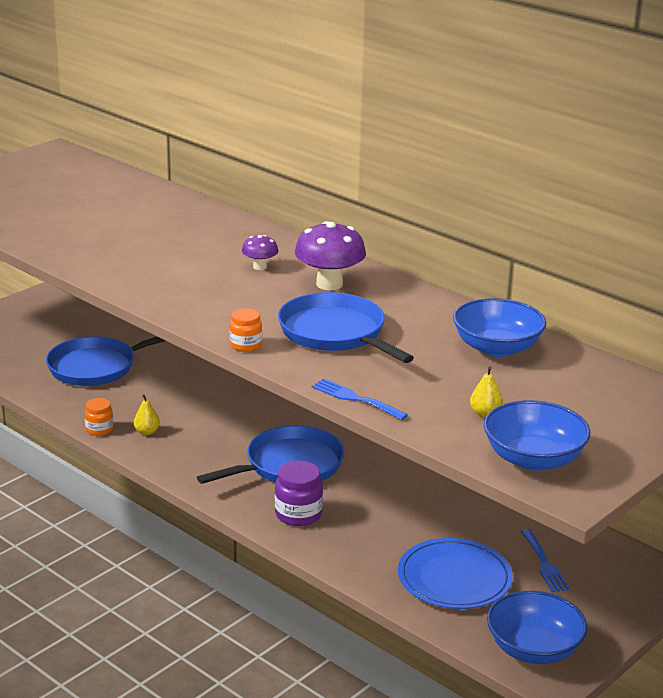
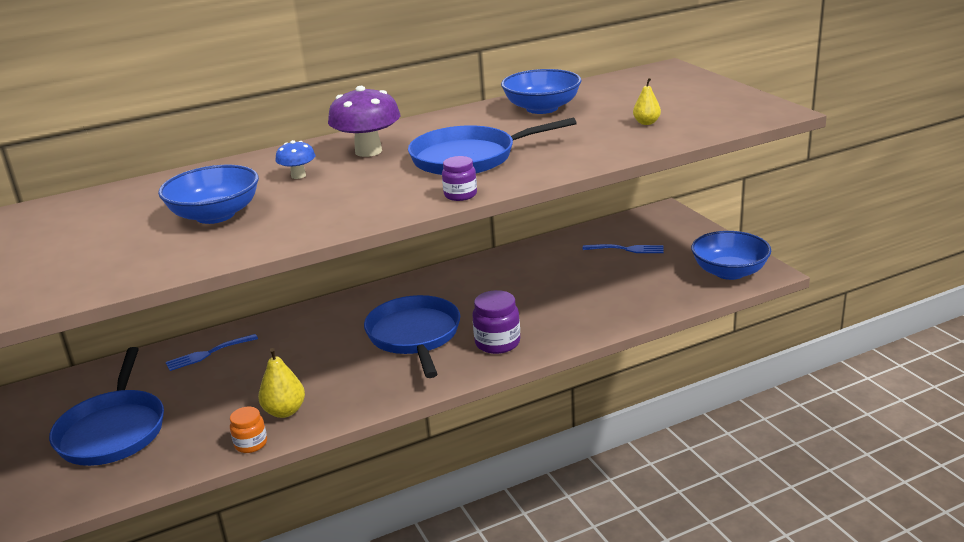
camera: 65 degrees left, 0 degrees up
yellow pear [134,394,160,435] -> yellow pear [258,348,305,418], size x1.53
orange jar [230,308,262,352] -> purple jar [442,156,477,201]
purple mushroom [242,235,279,270] -> blue mushroom [275,140,316,179]
blue fork [311,378,408,420] -> blue fork moved to [166,334,258,371]
blue plate [398,538,513,609] -> none
blue bowl [484,400,591,471] -> blue bowl moved to [158,165,259,224]

